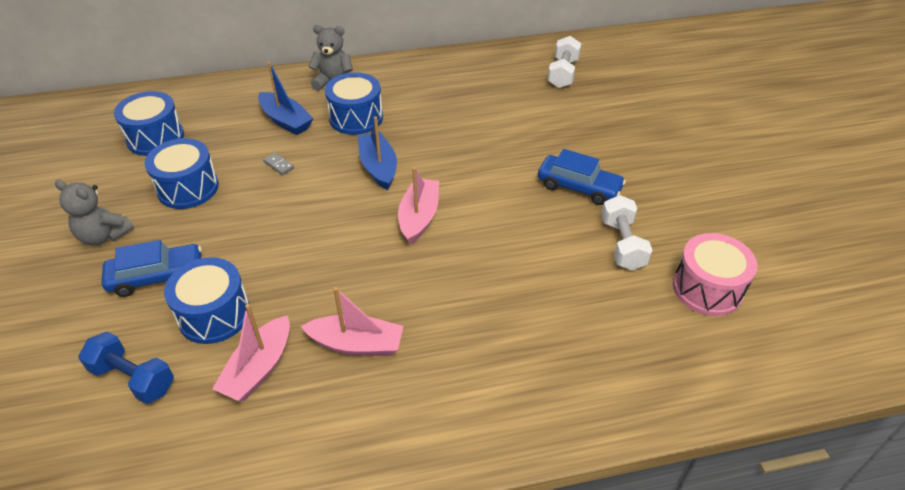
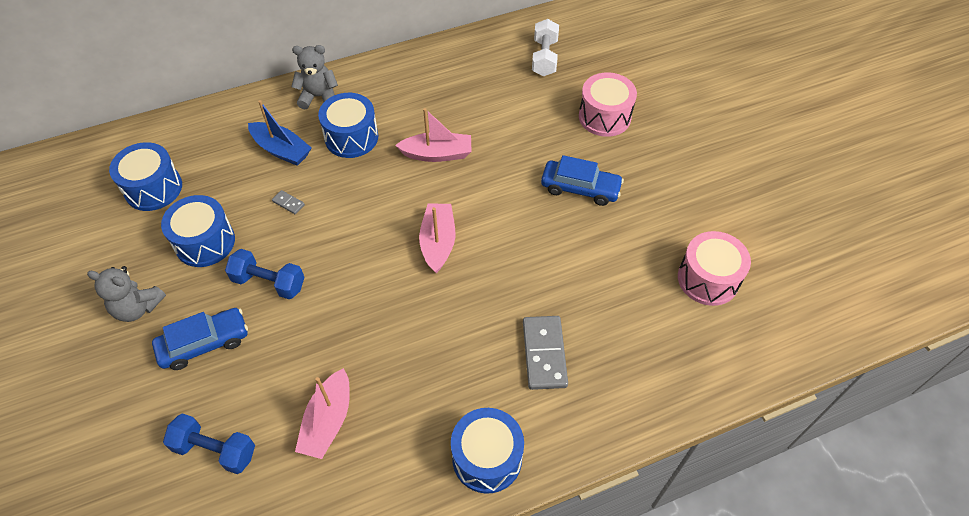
camera: 10 degrees left, 10 degrees up
blue drum [164,257,250,344] -> blue drum moved to [451,408,524,494]
pink boat [301,287,404,356] -> pink boat moved to [395,108,472,162]
blue boat [358,116,397,190] -> none
white dumbbell [601,195,652,271] -> none
none -> blue dumbbell [225,249,304,299]
none -> grey domino [523,316,568,390]
none -> pink drum [579,72,637,137]

